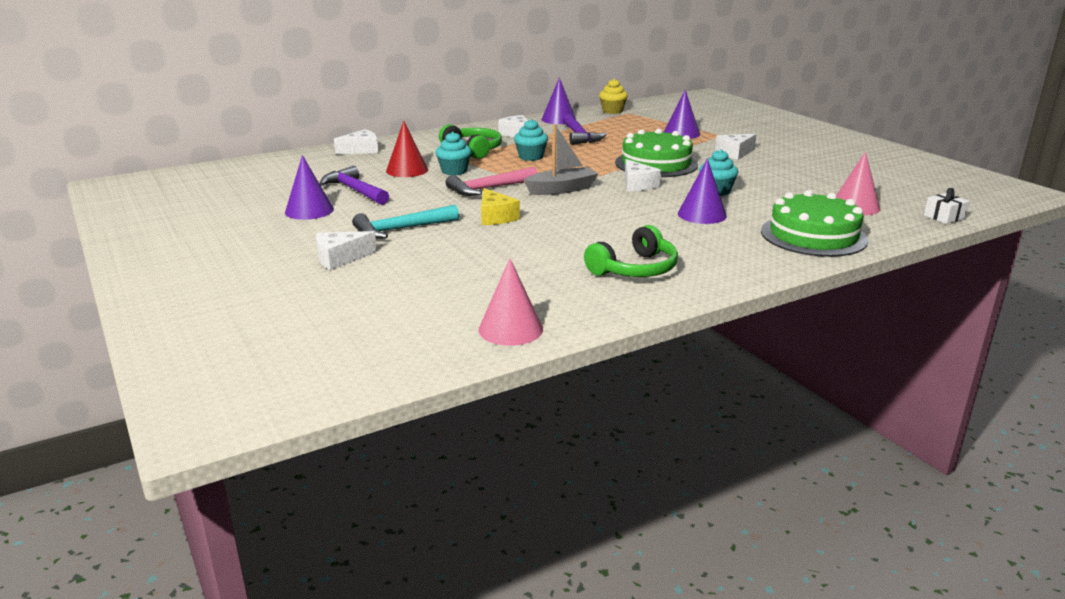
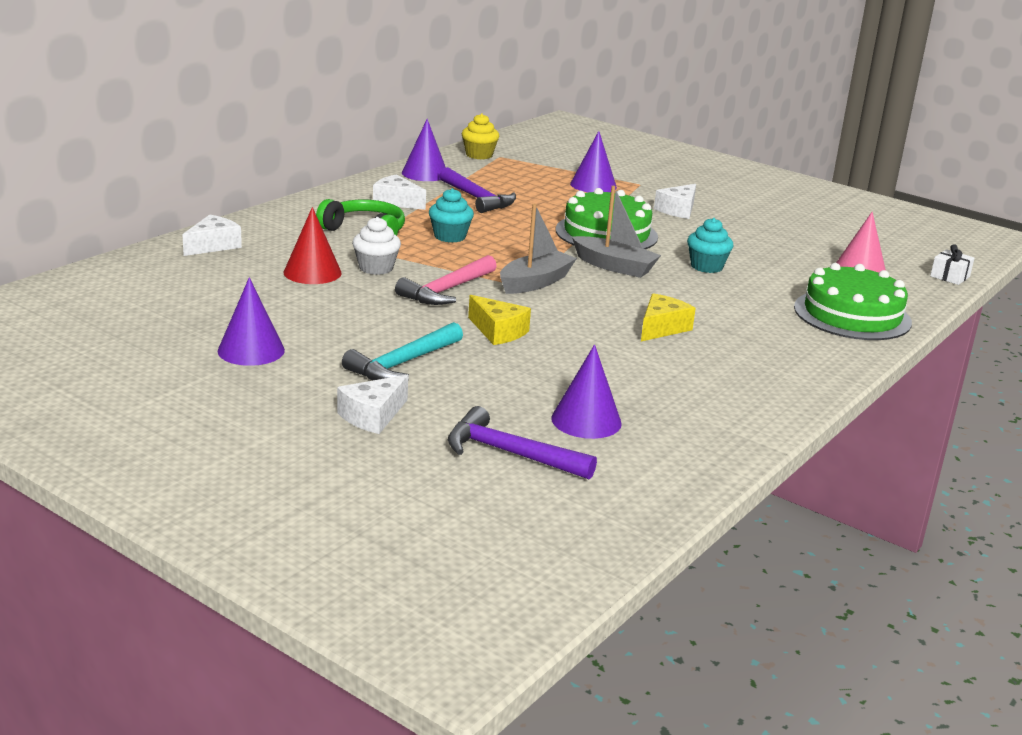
camera: 25 degrees left, 0 degrees up
purple hammer [319,166,389,205] -> purple hammer moved to [448,406,597,480]
turquoise cupcake [436,132,472,175] -> white cupcake [352,217,401,275]
pink cone [479,258,543,346] -> none
green headphones [584,225,678,277] -> none
white cheese [625,159,661,191] -> grey boat [572,186,661,278]
purple cone [678,158,727,224] -> purple cone moved to [551,344,622,439]
none -> yellow cheese [641,293,696,341]

